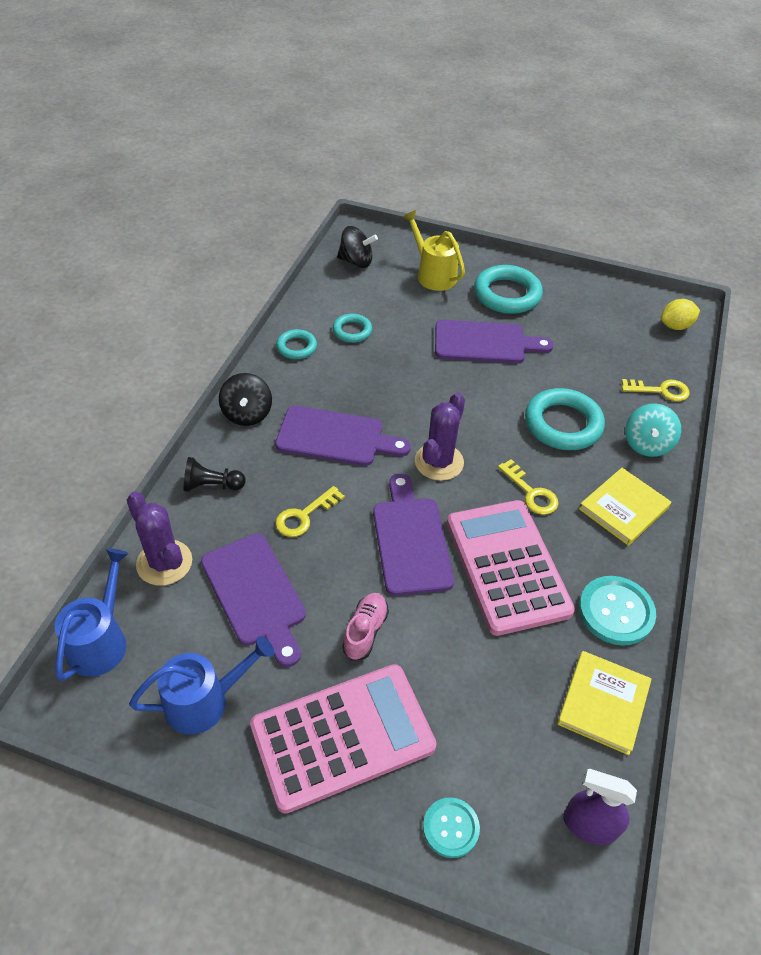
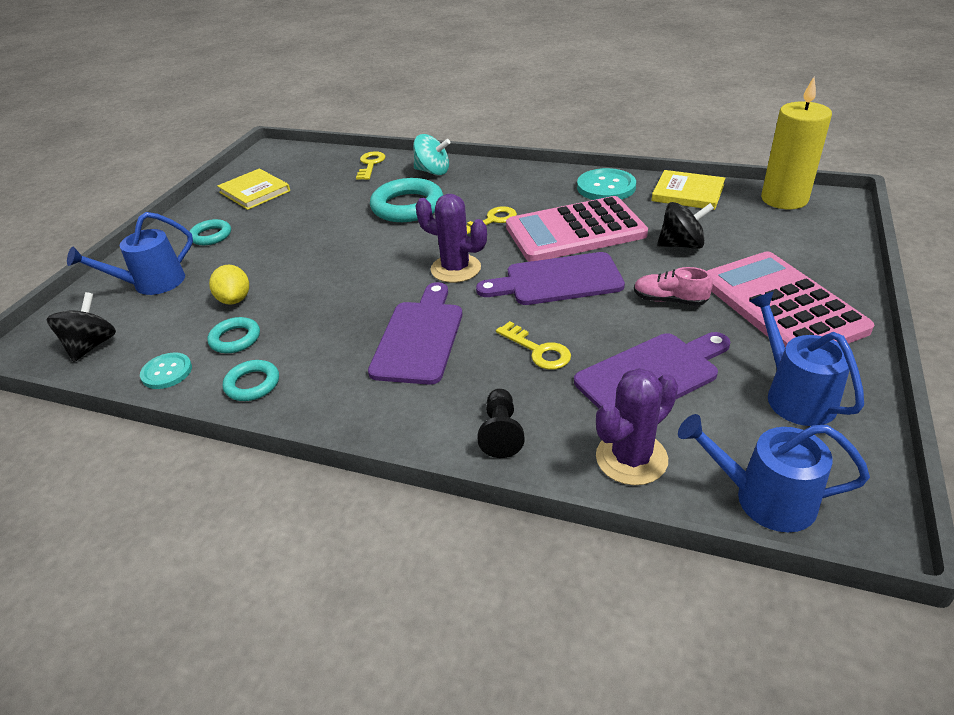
camera: 85 degrees left, 10 degrees down
black spinning top [219,373,272,426] -> black spinning top moved to [657,202,714,249]
yellow watering can [402,210,465,291] -> blue watering can [67,212,193,295]
turquoise button [423,797,480,858] -> turquoise button moved to [140,352,192,389]
purple cutting board [435,320,554,363] -> none
turquoise ring [474,265,543,314] -> turquoise ring [189,219,231,245], size x0.55
purple spray bottle [563,769,637,845] -> yellow candle [761,77,832,209]
yellow book [579,468,671,546] -> yellow book moved to [217,168,290,210]
yellow lemon [661,299,700,330] -> yellow lemon moved to [209,264,249,305]

